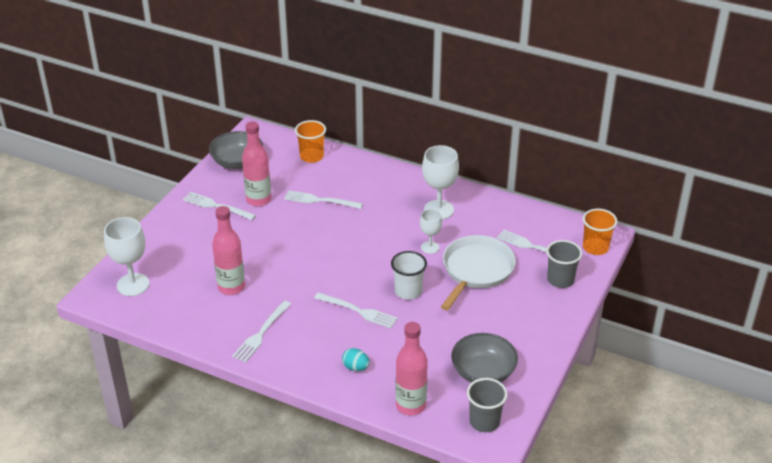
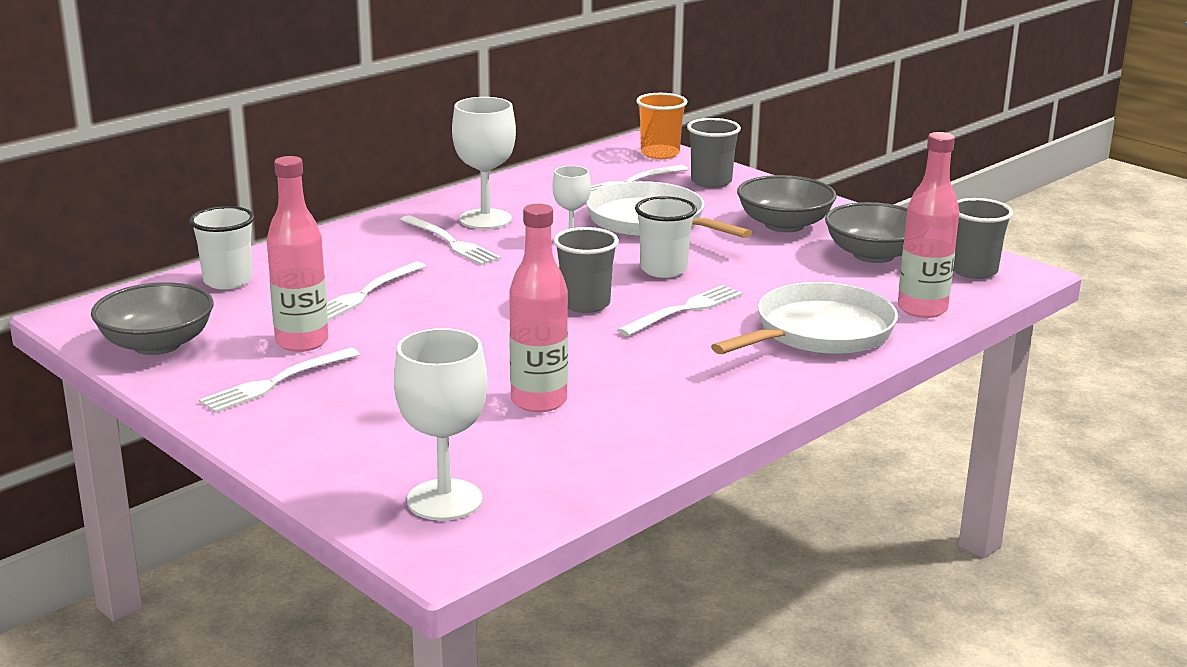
camera: 70 degrees left, 15 degrees down
white fork [232,301,291,363] -> white fork moved to [400,215,501,265]
orange cup [295,120,326,163] -> white cup [189,206,254,290]
turquoise egg [342,348,370,371] -> white pan [711,282,898,354]
none -> grey cup [554,227,619,313]
none -> grey bowl [737,175,837,233]

